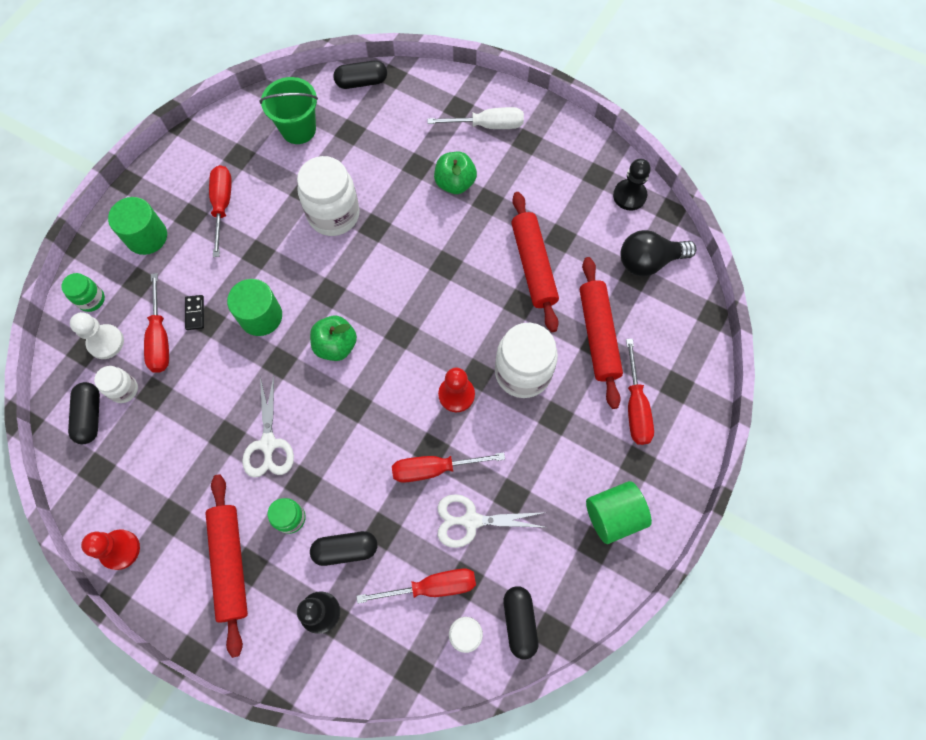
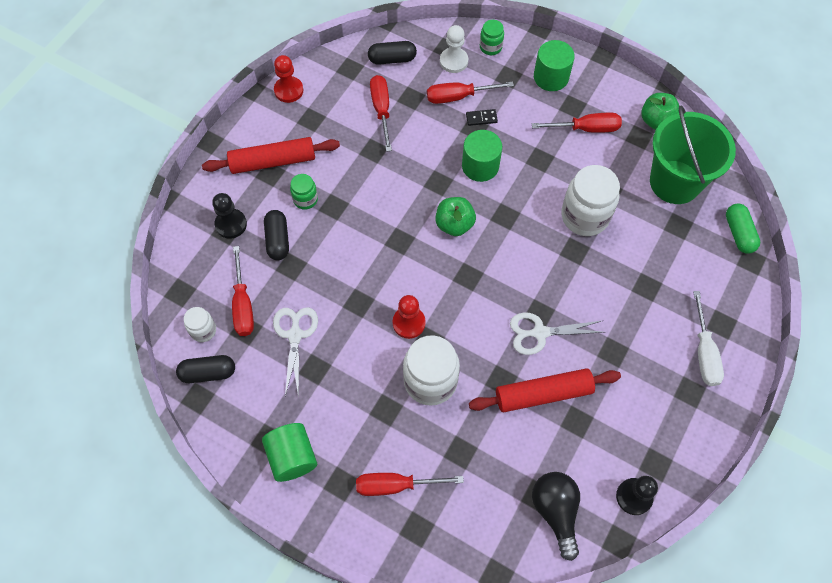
camera: 90 degrees right, 5 degrees down
white jar [94,366,138,403] -> none
white scissors [242,376,294,478] -> white scissors moved to [510,312,604,355]
green bucket [259,77,318,144] -> green bucket [650,105,736,204], size x1.52
black capsule [333,60,387,89] -> green capsule [726,203,760,254]
red screwdriver [392,452,505,483] -> red screwdriver moved to [370,75,392,152]
green apple [434,152,477,194] -> green apple moved to [641,93,679,130]
red rolling pin [580,257,623,409] -> none

